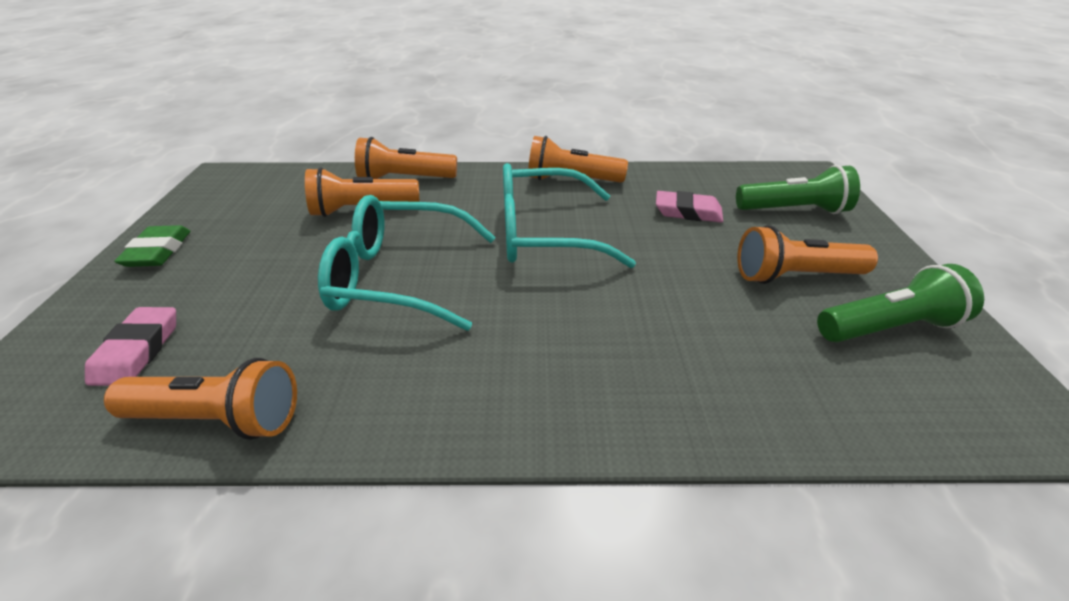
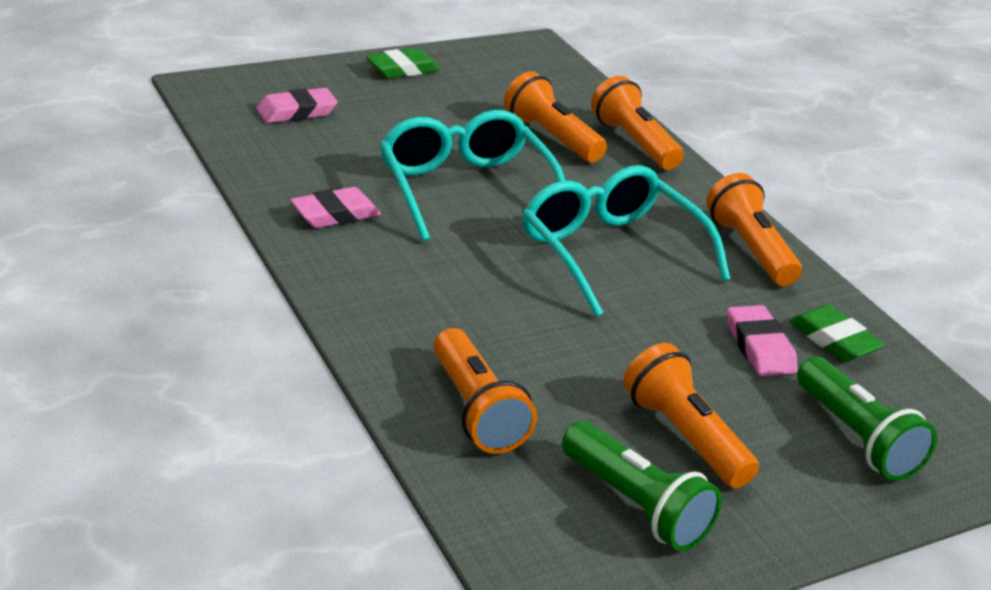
camera: 60 degrees right, 5 degrees down
orange flashlight [104,358,297,440] -> orange flashlight moved to [433,328,537,454]
none -> pink eraser [290,187,381,228]
none -> green eraser [790,305,885,362]

